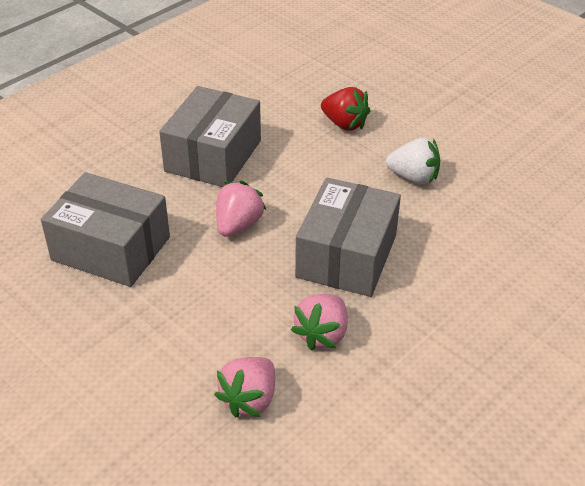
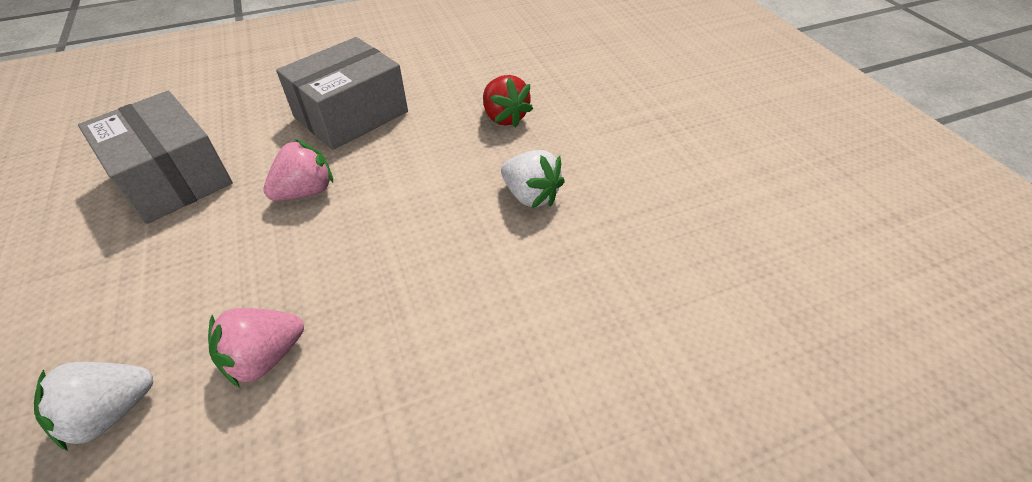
camera: 25 degrees right, 5 degrees up
pink strawberry [214,357,275,418] -> white strawberry [34,362,153,451]
grey box [295,177,401,297] -> none

